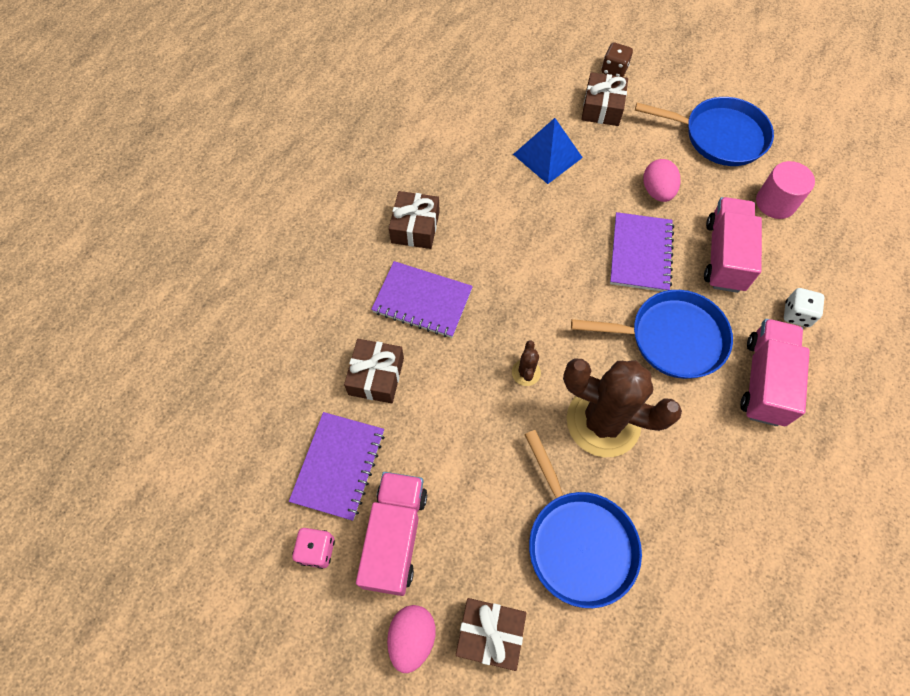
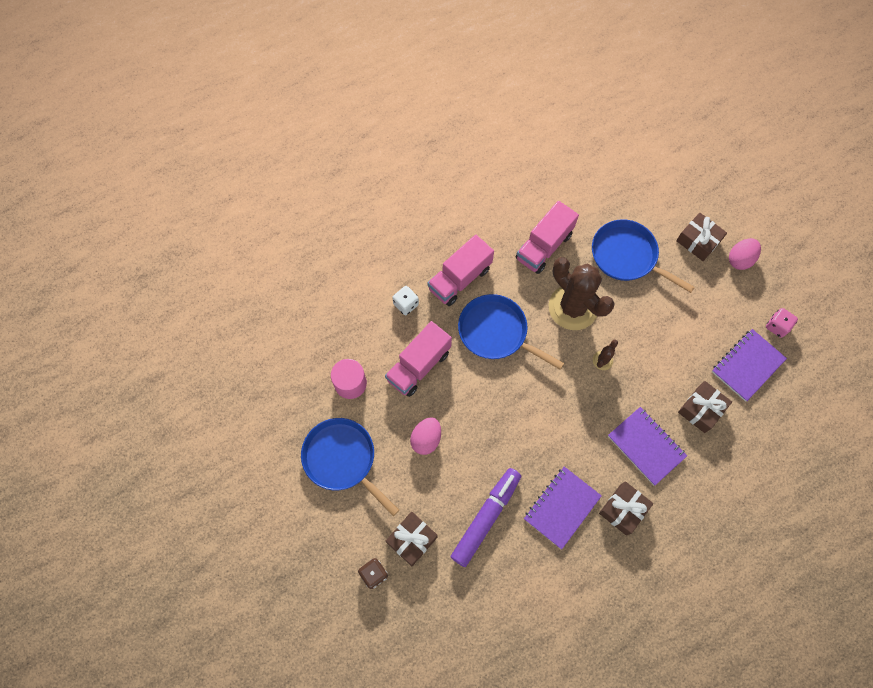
camera: 150 degrees left, 5 degrees up
pink truck [356,472,427,596] -> pink truck moved to [516,201,579,274]
blue pyramid [513,118,583,184] -> purple marker [451,468,521,567]
blue pan [525,430,642,608] -> blue pan turned 60 degrees counterclockwise [592,219,695,293]
purple notebook [610,212,674,292] -> purple notebook moved to [524,466,602,549]

